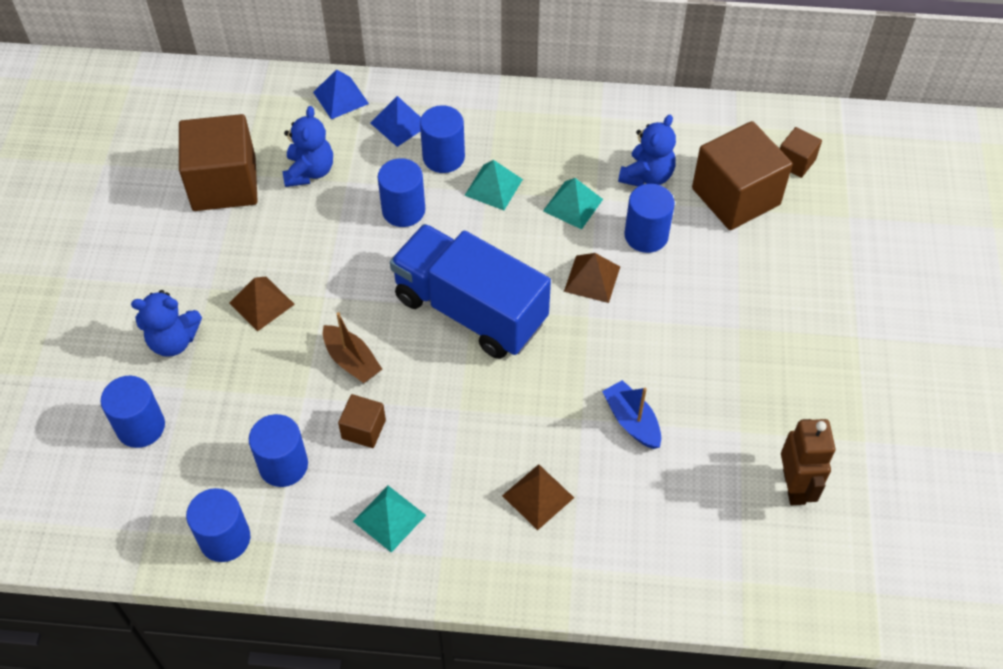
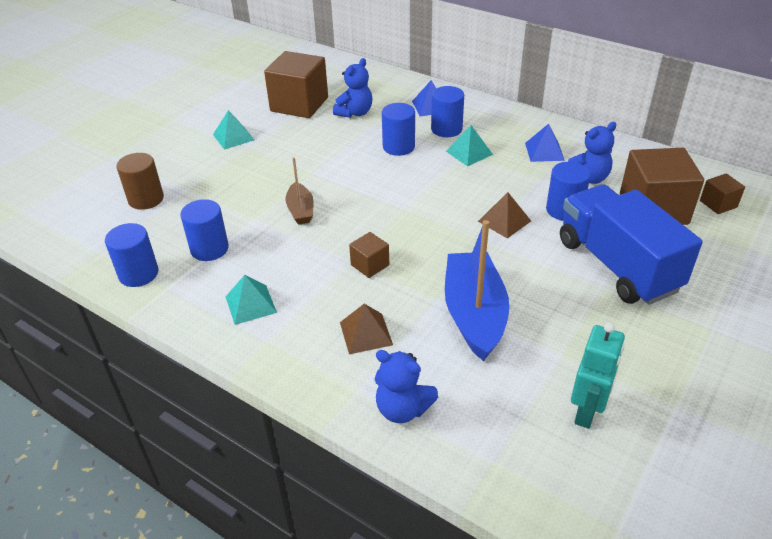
camera: 30 degrees right, 15 degrees down
blue cylinder [100,376,165,448] -> brown cylinder [116,153,164,210]
blue teddy bear [131,290,202,357] -> blue teddy bear moved to [375,350,438,423]
brown pyramid [229,277,295,331] -> none
blue pyramid [313,69,369,119] -> blue pyramid moved to [525,124,565,162]
brown cube [338,394,386,448] -> brown cube moved to [349,232,389,278]
blue truck [390,224,551,359] -> blue truck moved to [560,184,703,305]
turquoise pyramid [543,178,603,230] -> turquoise pyramid moved to [213,110,254,150]
blue boat [602,380,661,449] -> blue boat [445,220,509,361], size x1.91
brown robot [781,419,835,505] -> turquoise robot [571,322,625,429]

